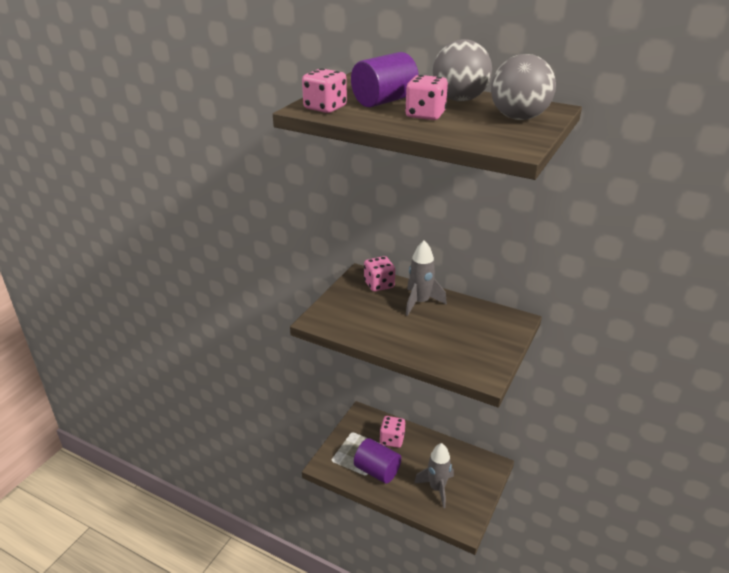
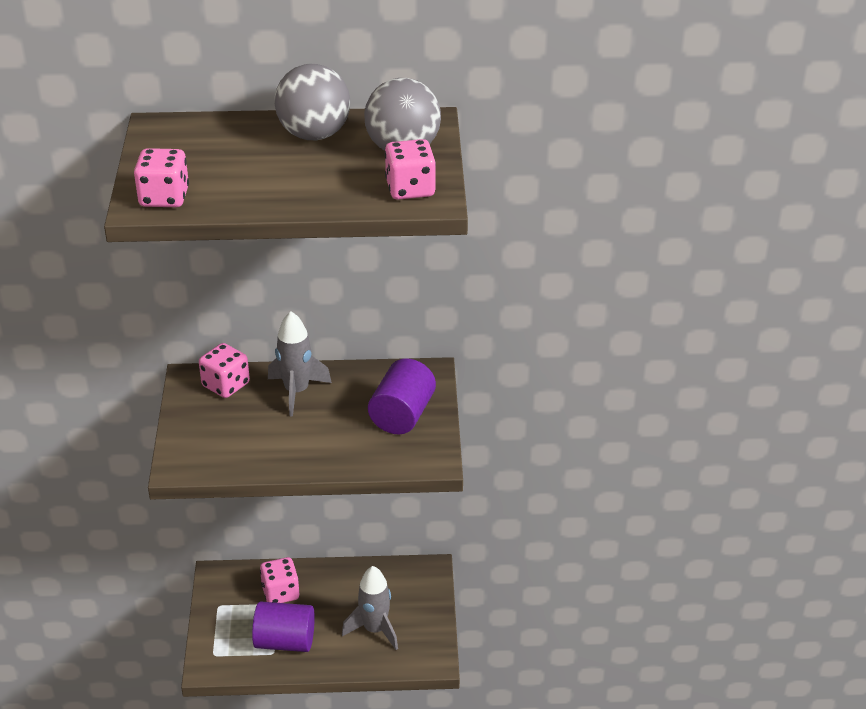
camera: 30 degrees left, 5 degrees up
purple cylinder [351,52,419,107] -> purple cylinder moved to [368,358,436,434]
pink dice [405,75,448,120] -> pink dice moved to [385,139,436,200]

